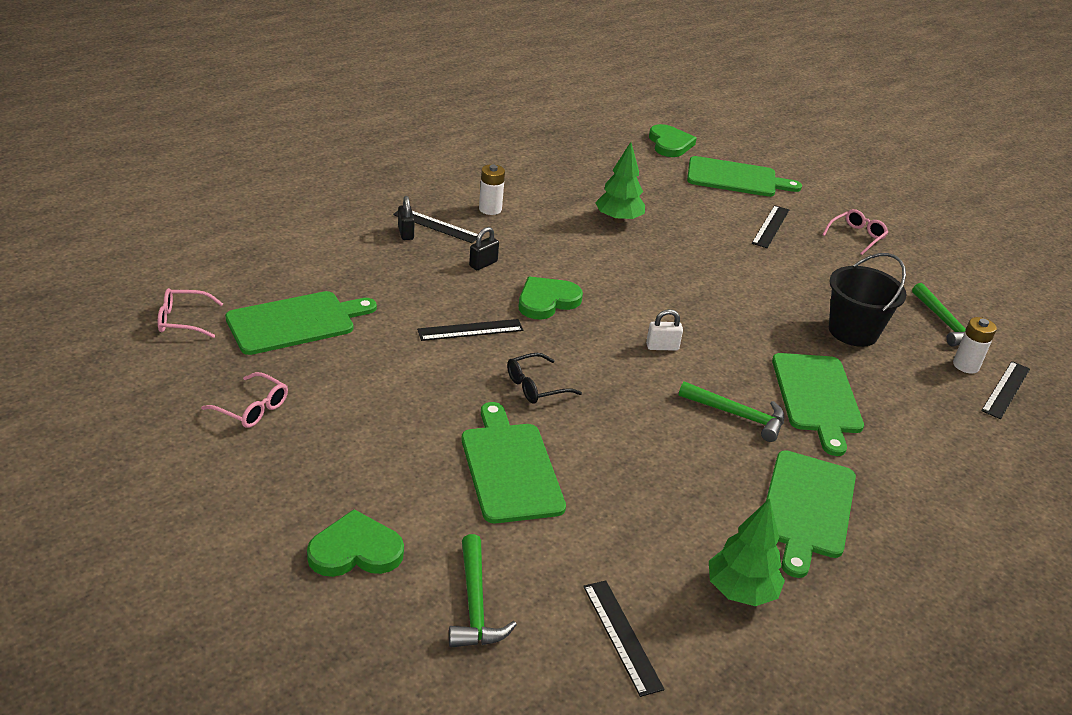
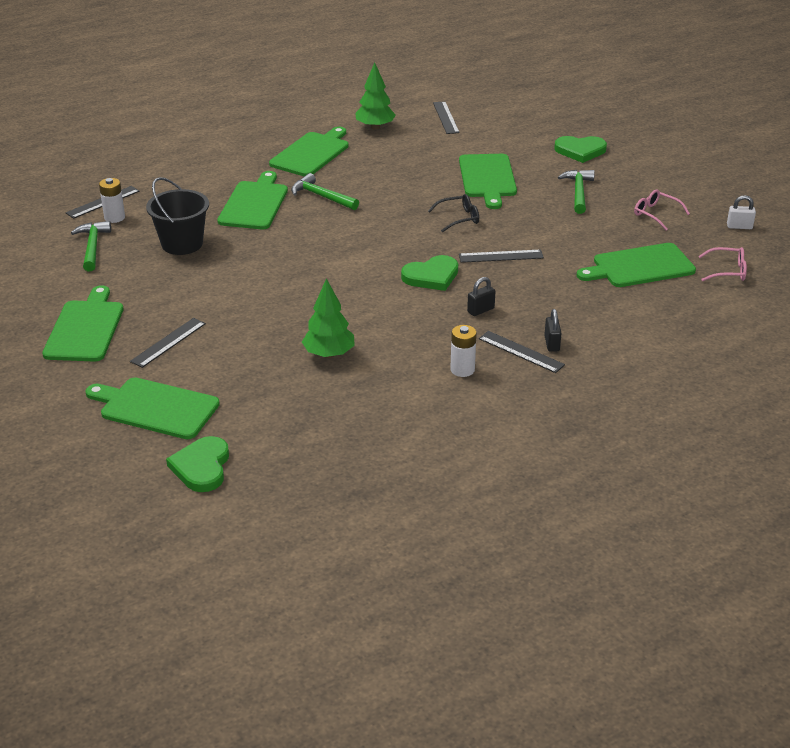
camera: 165 degrees left, 0 degrees up
green hammer [449,534,517,647] -> green hammer moved to [558,170,595,214]
white padlock [646,309,683,351] -> white padlock moved to [727,195,756,229]
pink glasses [822,209,888,255] -> green cutting board [42,285,123,362]

